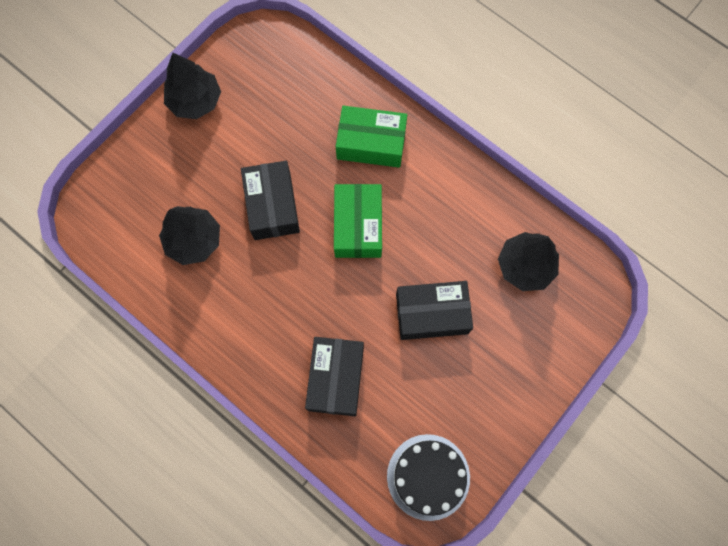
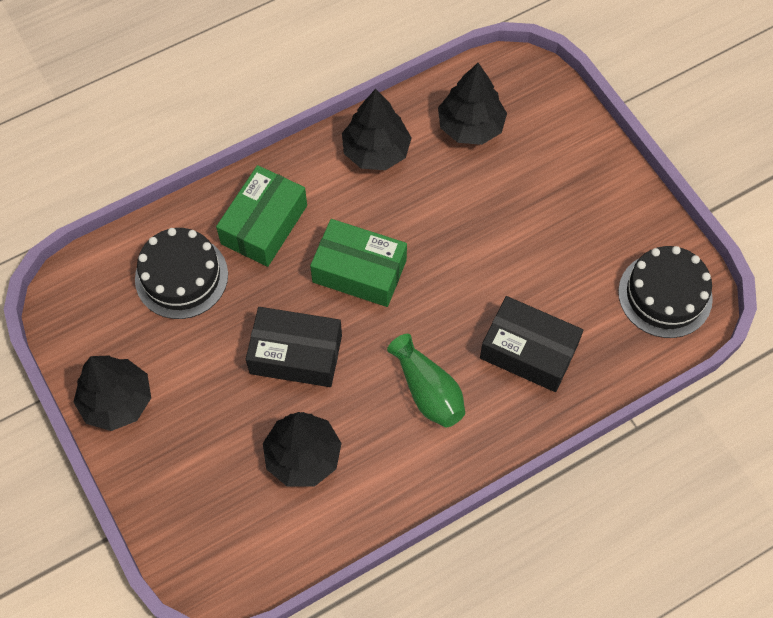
camera: 70 degrees left, 10 degrees down
black box [396,281,473,340] -> none
none -> black cake [135,228,228,319]
none -> black tree [342,89,411,170]
none -> green vase [387,334,465,427]

